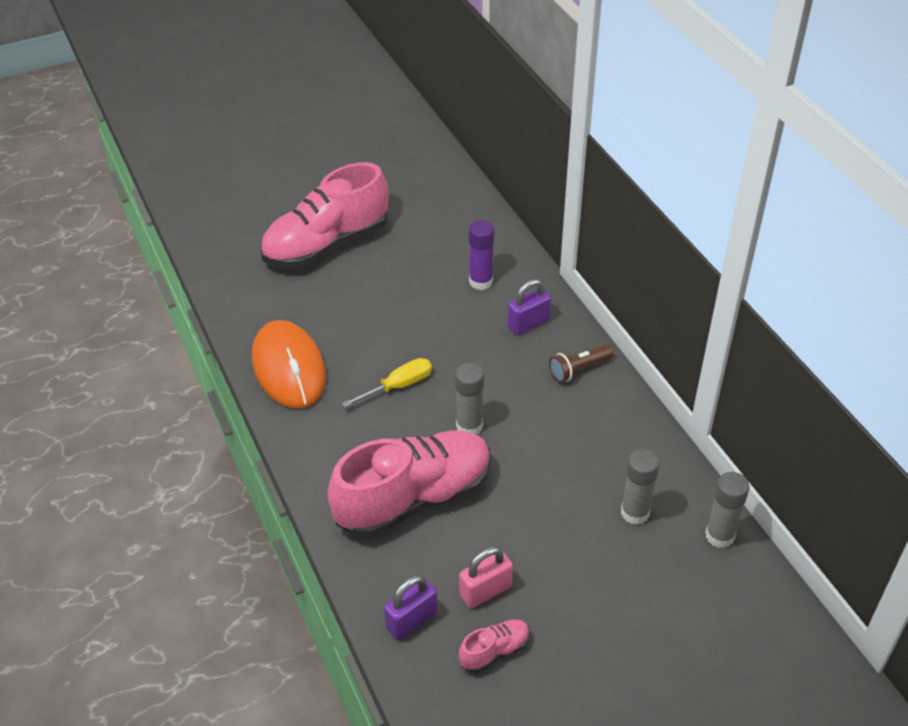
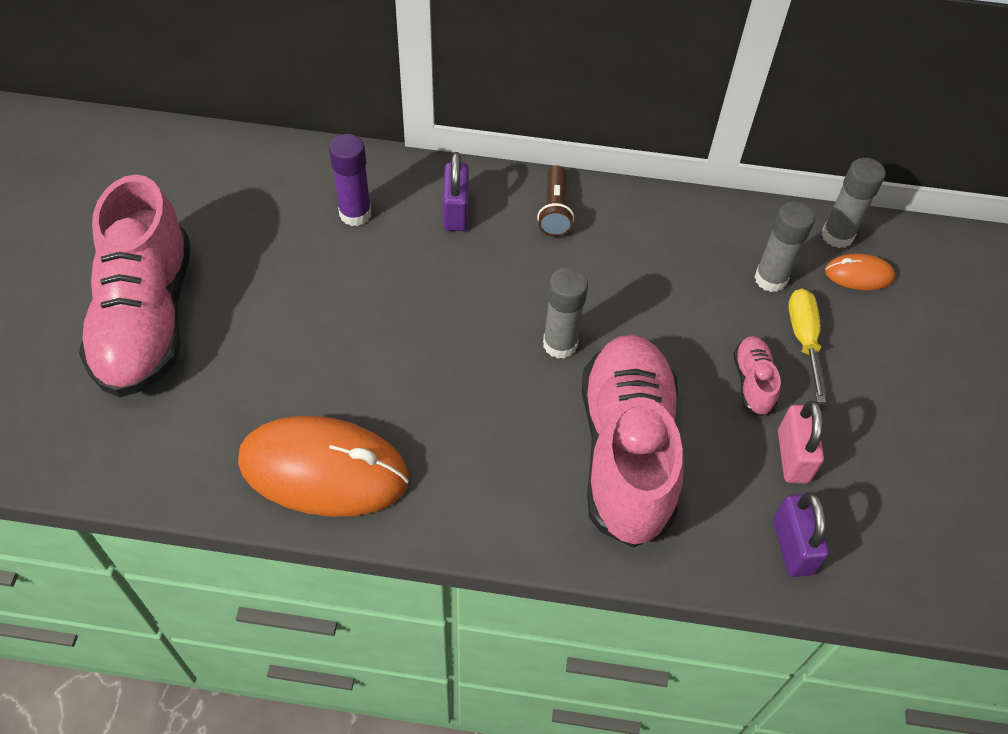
camera: 60 degrees left, 10 degrees up
yellow screwdriver [342,358,432,408] -> yellow screwdriver moved to [788,288,826,403]
pink shoe [459,619,530,673] -> pink shoe moved to [733,336,781,416]
none -> orange mouse [825,254,895,290]

